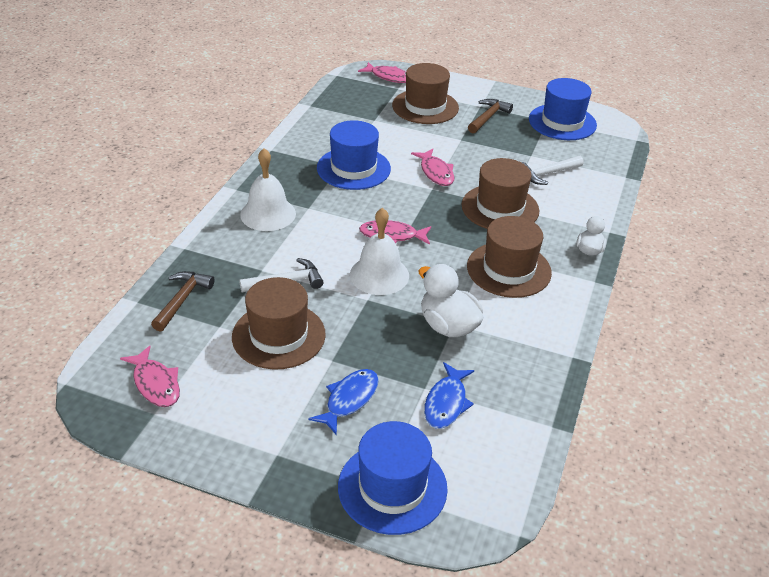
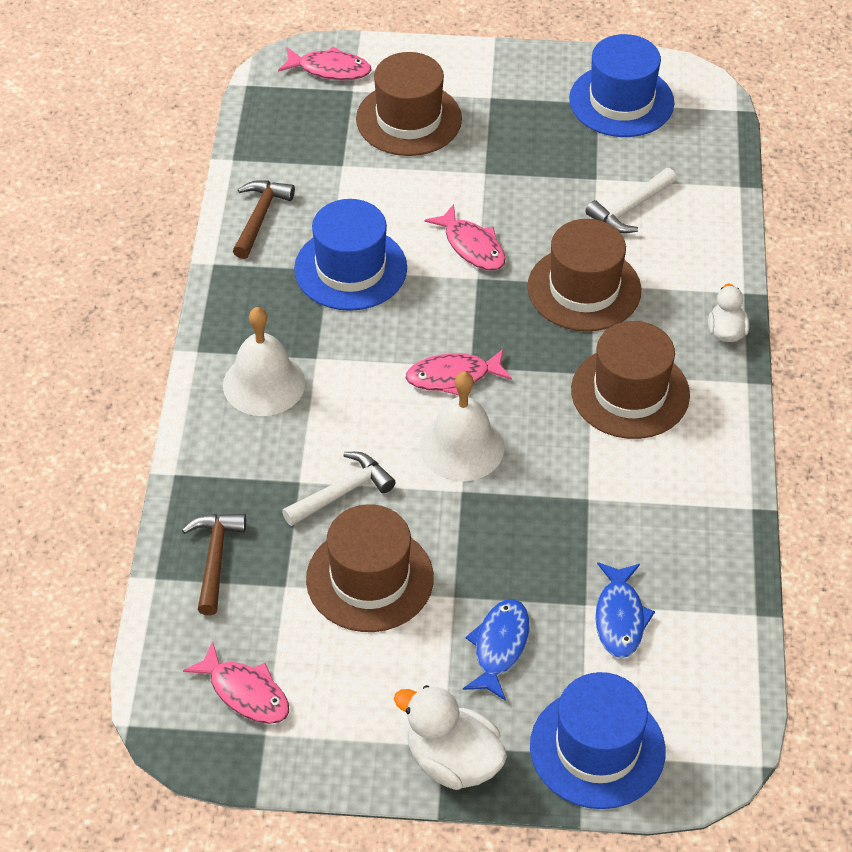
camera: 15 degrees left, 10 degrees up
white duck [418,264,483,337] -> white duck moved to [394,685,507,790]
brown hammer [468,99,513,133] -> brown hammer moved to [233,180,295,259]

